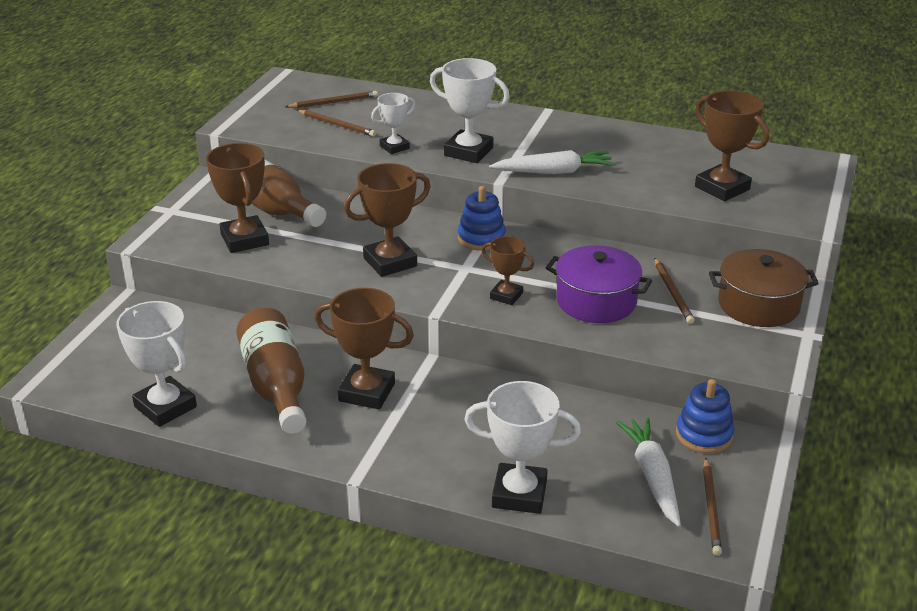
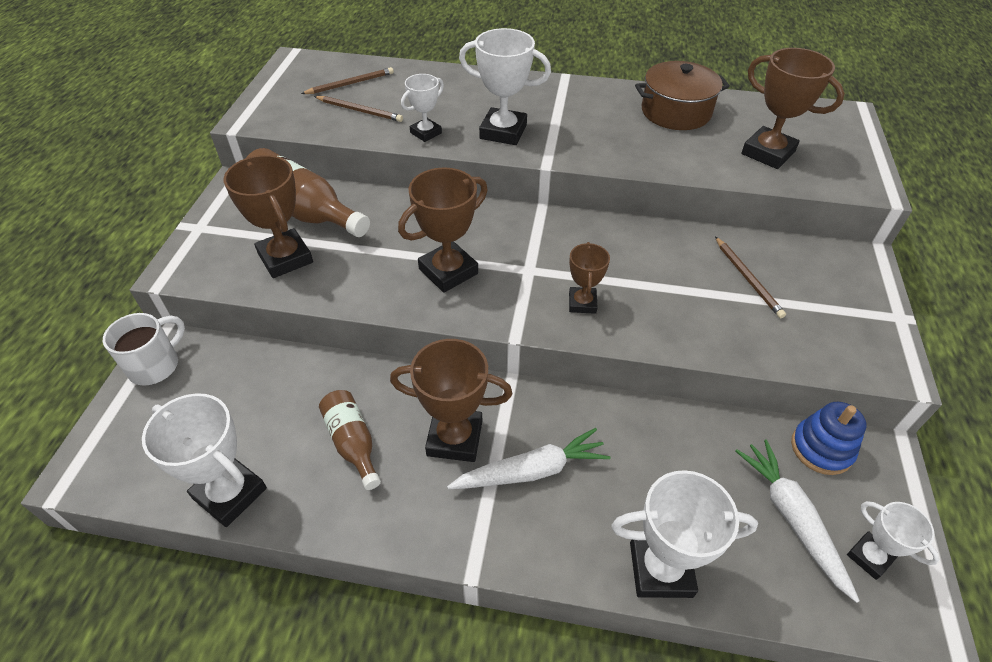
camera: 10 degrees left, 15 degrees up
brown bottle [236,308,306,434] -> brown bottle [319,390,381,490], size x0.60
blue stacking toy [458,186,506,251] -> none
brown trophy [481,236,534,305] -> brown trophy turned 75 degrees clockwise [569,242,610,314]
white carrot [489,150,615,174] -> white carrot moved to [447,428,611,489]
purple pot [546,245,652,323] -> none
brown pencil [703,458,722,556] -> white trophy [847,501,940,580]
brown pot [709,249,819,327] -> brown pot moved to [635,61,730,130]
none -> white mug [103,313,185,386]

